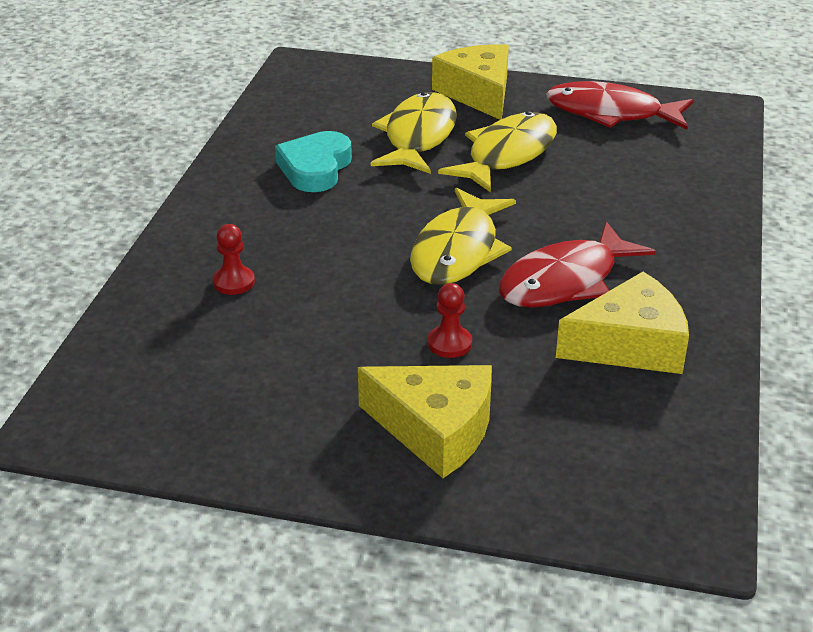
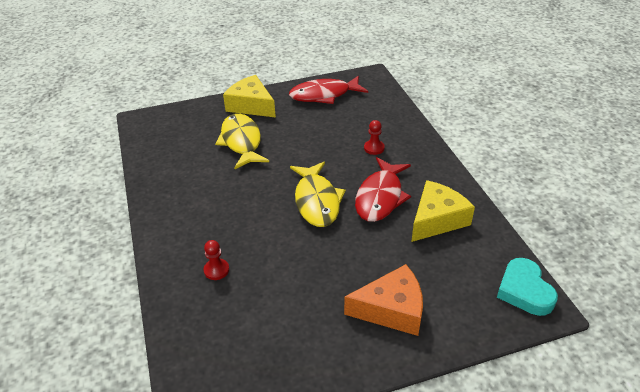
camera: 30 degrees left, 5 degrees up
turquoise heart [275,131,352,192] -> turquoise heart moved to [497,258,558,316]
yellow cheese [358,365,492,478] -> orange cheese [344,264,423,336]
red pawn [428,283,472,358] -> red pawn moved to [364,120,385,155]
yellow fish [438,111,557,193] -> none

